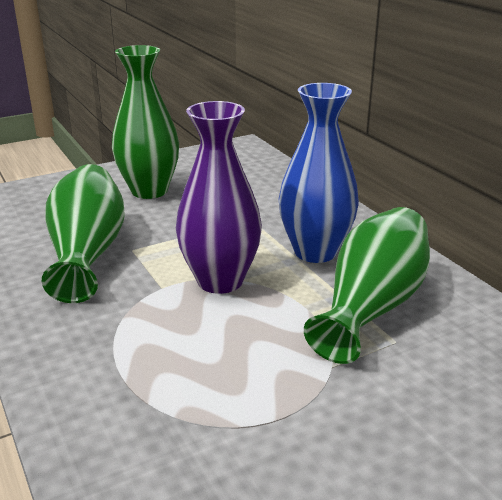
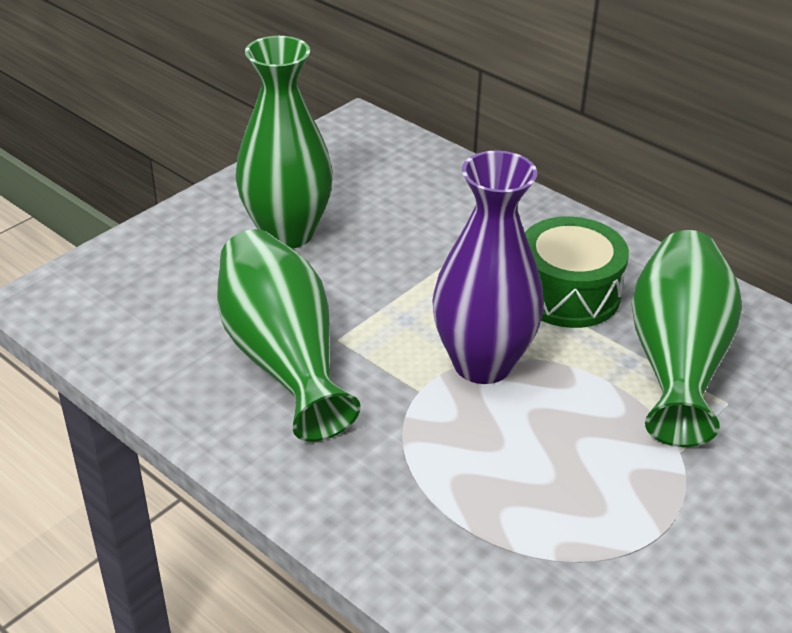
camera: 20 degrees left, 10 degrees up
blue vase [279,83,359,263] -> green drum [525,216,629,328]

